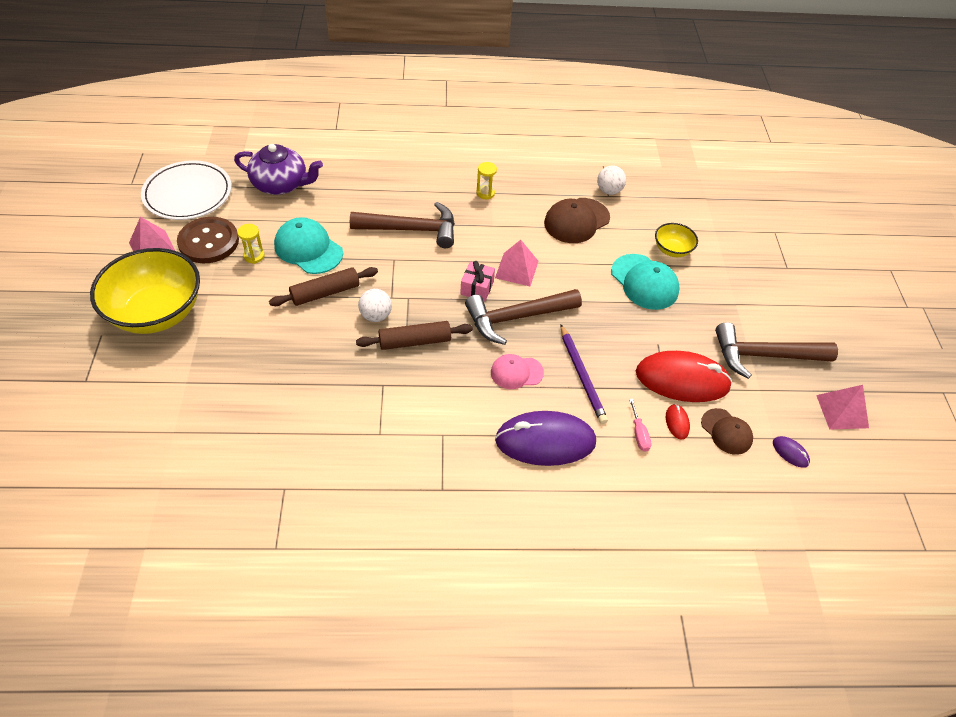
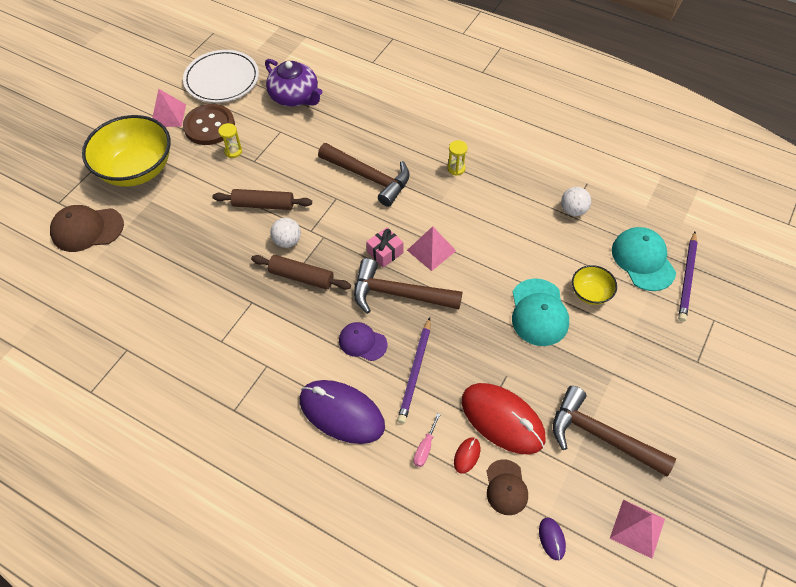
camera: 35 degrees right, 5 degrees up
turquoise cap [274,217,343,274] -> turquoise cap moved to [612,227,676,291]
pink cap [491,354,544,389] -> purple cap [339,322,387,361]
brown cap [544,198,610,243] -> brown cap moved to [50,205,124,252]
none -> purple pencil [678,232,698,322]

